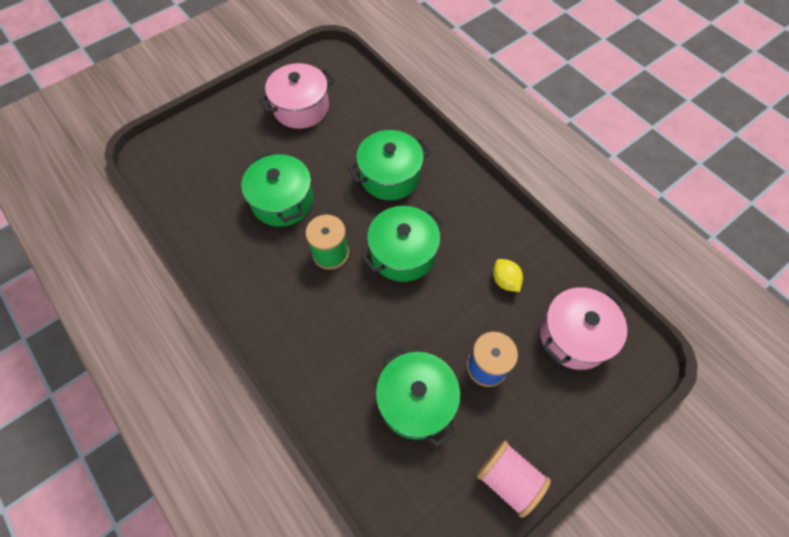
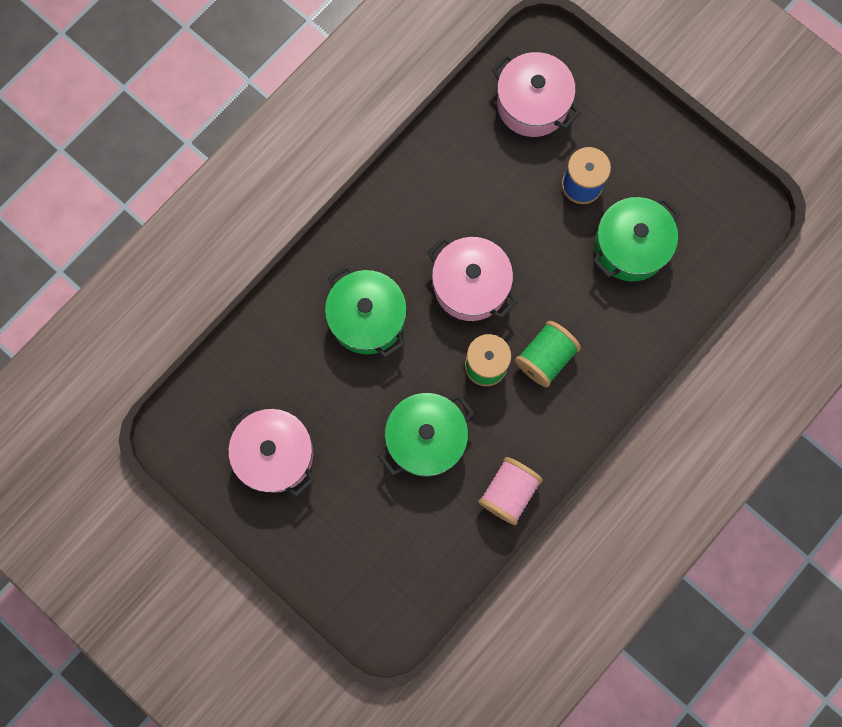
camera: 100 degrees left, 15 degrees up
green pot [361,206,445,282] -> pink pot [428,237,518,321]
pink spool [477,441,551,518] -> pink spool moved to [478,457,543,525]
yellow lemon [493,259,523,292] -> none
none -> green spool [515,321,581,387]

